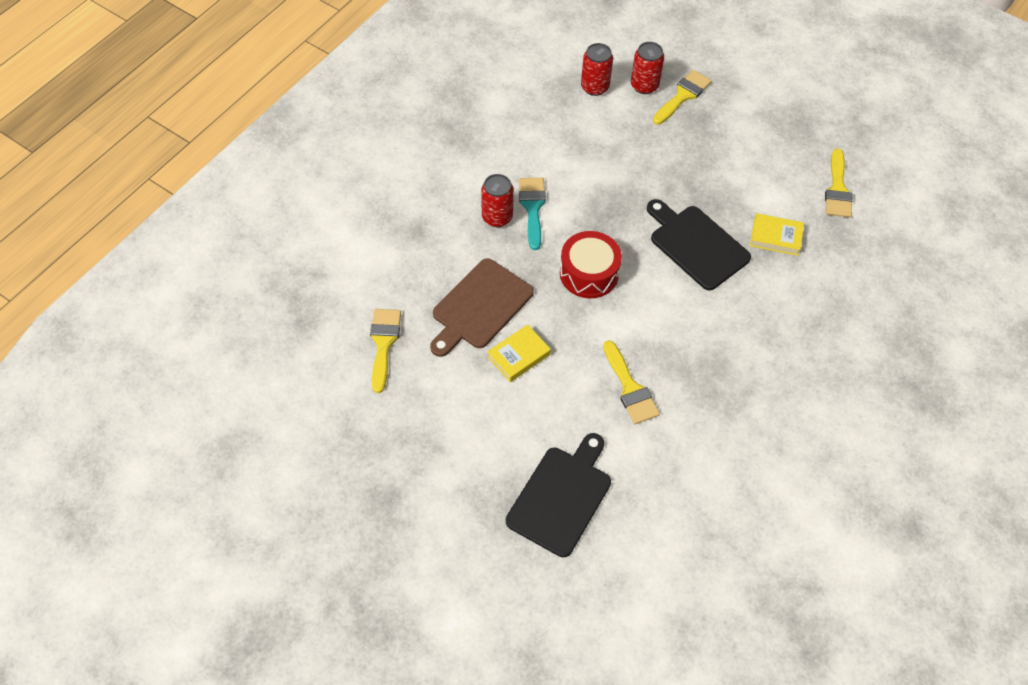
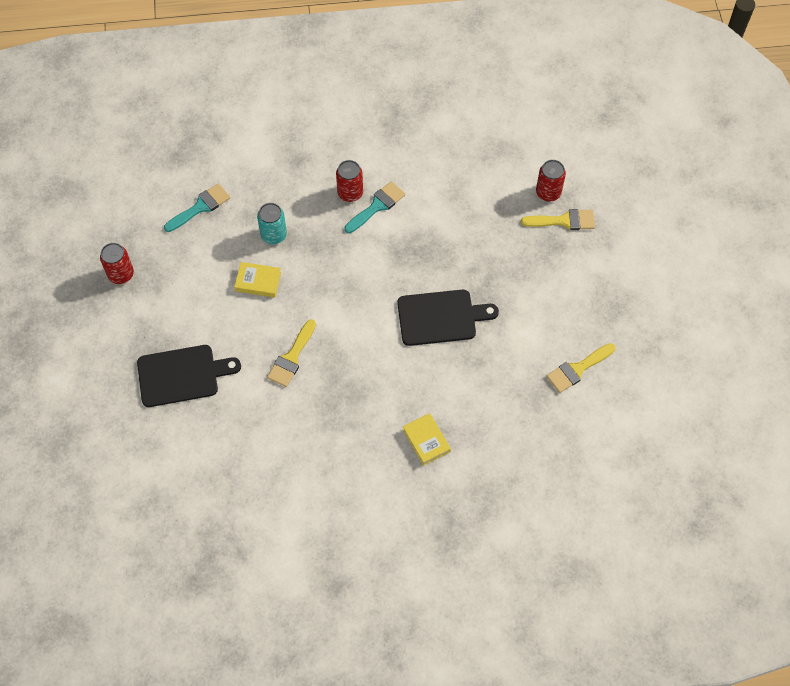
camera: 50 degrees right, 5 degrees up
yellow brush [370,309,401,393] -> turquoise brush [164,183,230,232]
brown cutting board [430,258,534,357] -> turquoise can [257,203,287,244]
red drum [560,231,622,298] -> none
red can [581,43,613,96] -> red can moved to [100,243,134,284]
black cutting board [647,199,751,290] -> black cutting board turned 75 degrees clockwise [397,290,499,346]
yellow book [750,213,804,256] -> yellow book moved to [403,413,451,466]

